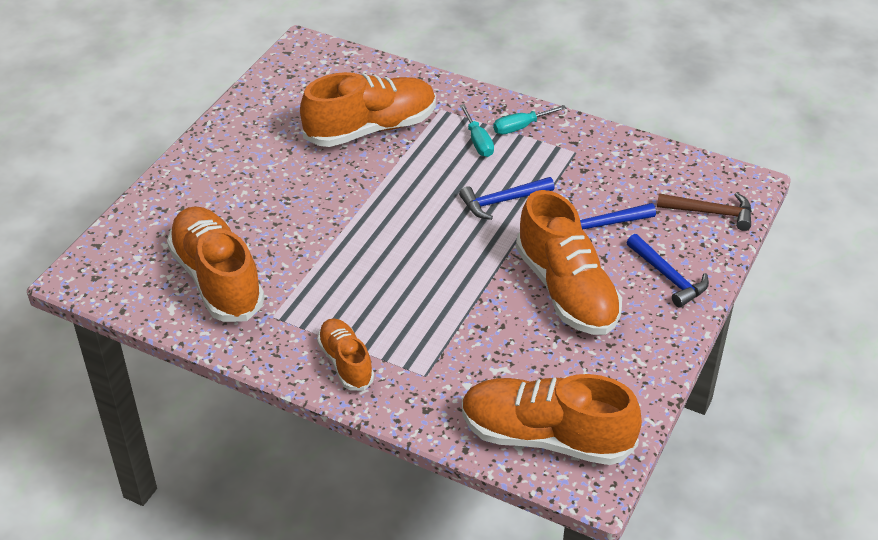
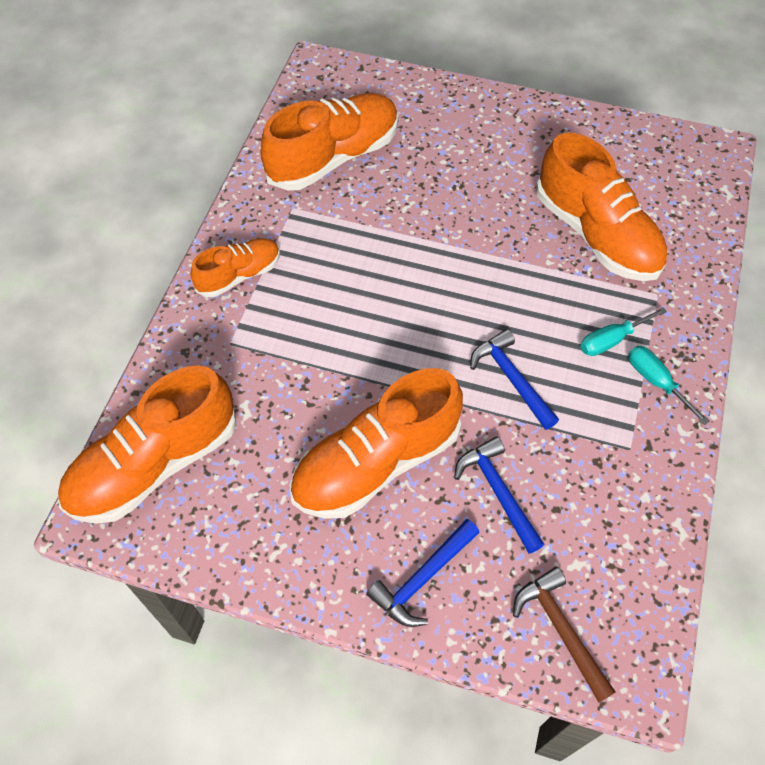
camera: 80 degrees right, 15 degrees up
orange shoe [462,374,642,465] -> orange shoe turned 135 degrees counterclockwise [58,365,237,524]
brown hammer [657,193,752,231] -> brown hammer turned 150 degrees clockwise [513,567,615,703]

